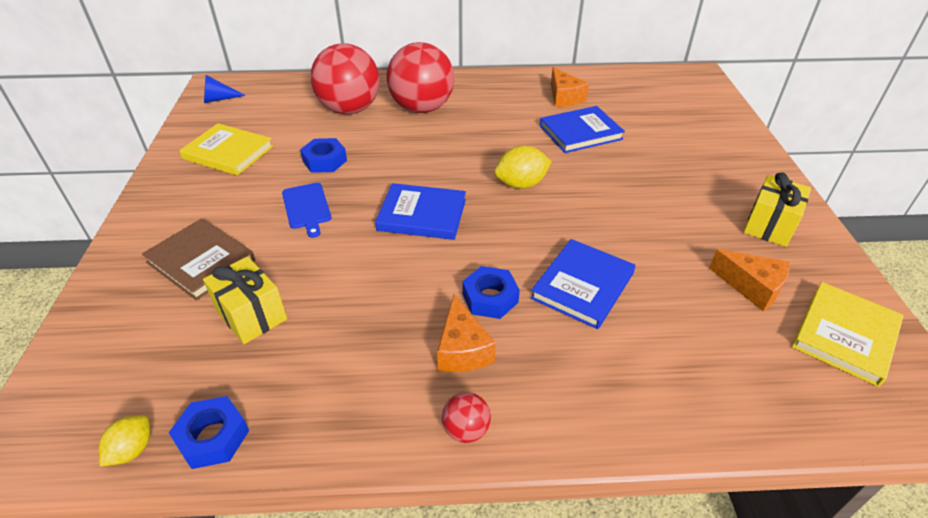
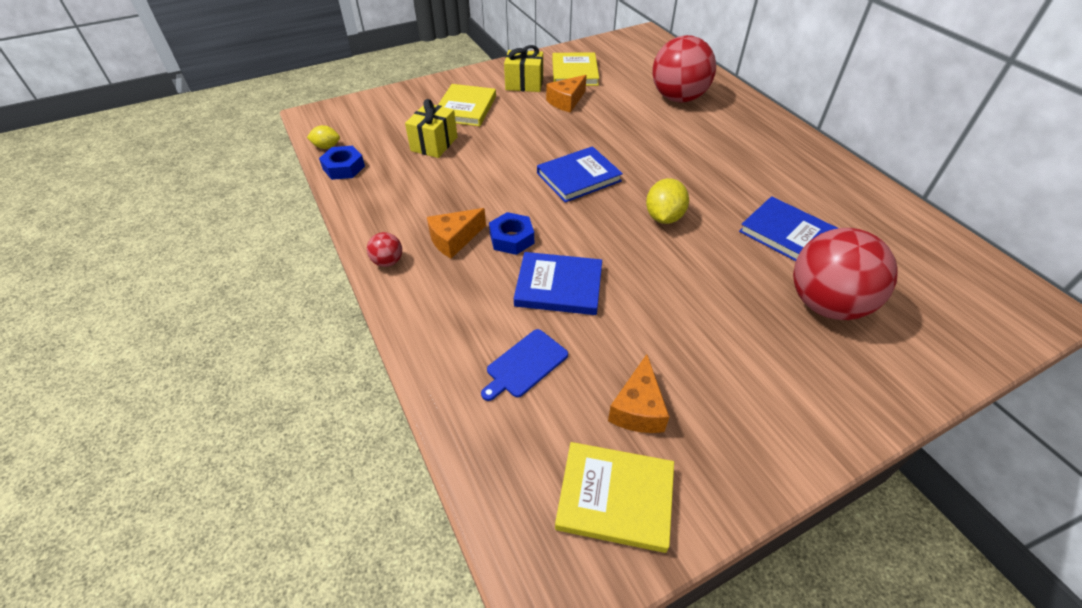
camera: 65 degrees right, 5 degrees up
brown book [142,218,255,301] -> yellow book [438,84,496,126]
blue cone [204,75,246,103] -> none
blue cutting board [282,183,331,238] -> blue cutting board moved to [481,329,568,401]
blue nut [300,138,347,173] -> none
blue book [375,183,466,240] -> blue book turned 75 degrees clockwise [537,146,623,203]
red ball [387,42,454,113] -> red ball moved to [793,228,898,320]
yellow lemon [494,145,552,189] -> yellow lemon turned 60 degrees clockwise [646,178,689,224]
orange cheese [551,67,589,107] -> orange cheese moved to [546,75,586,113]
yellow gift [744,172,811,247] -> yellow gift moved to [504,45,543,92]

